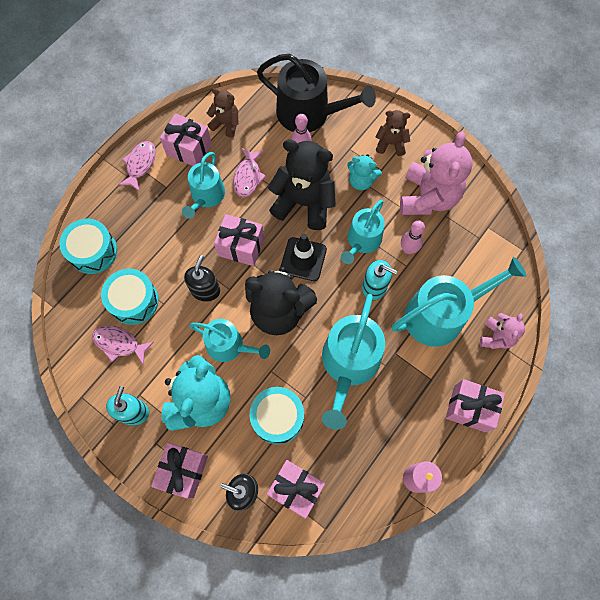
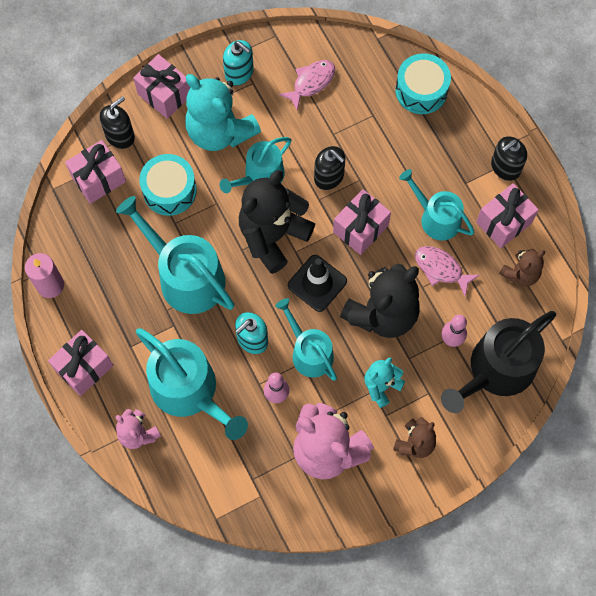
camera: 115 degrees right, 0 degrees up
turquoise drum [101,269,159,325] -> none
pink fish [118,141,156,192] -> black soap dispenser [491,136,527,181]
turquoise watering can [392,257,527,347] -> turquoise watering can turned 45 degrees counterclockwise [136,328,248,440]

